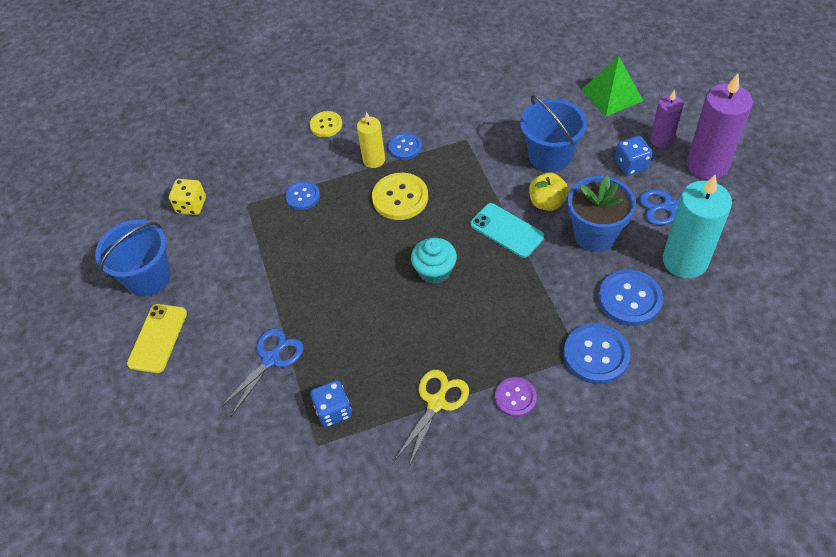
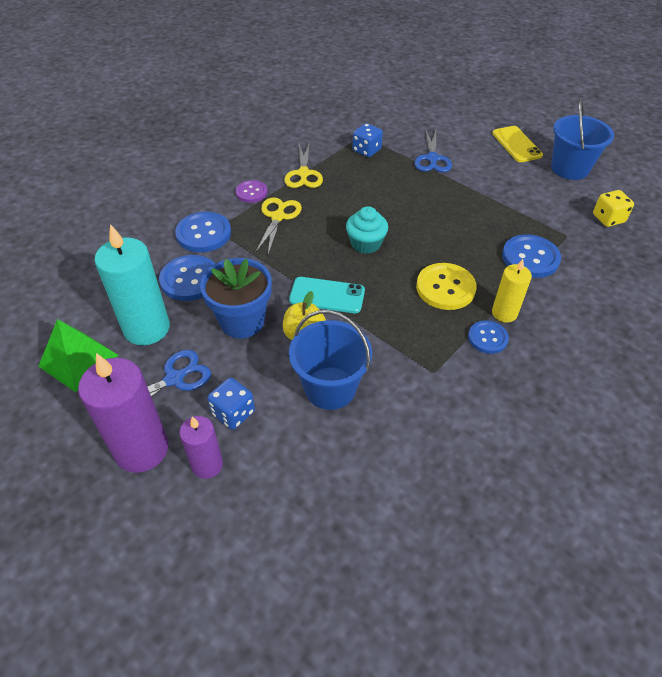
camera: 145 degrees right, 5 degrees down
blue button [285,181,320,210] -> blue button [502,234,561,278], size x1.60
yellow button [310,111,342,137] -> none
green pyramid [581,56,643,117] -> green pyramid moved to [38,319,119,392]
none -> yellow scissors [255,197,302,254]

